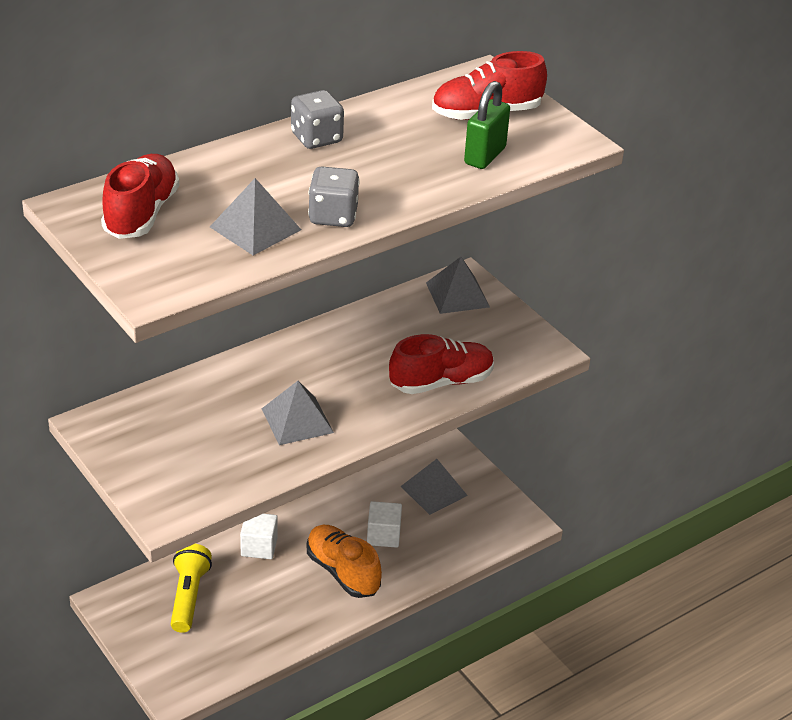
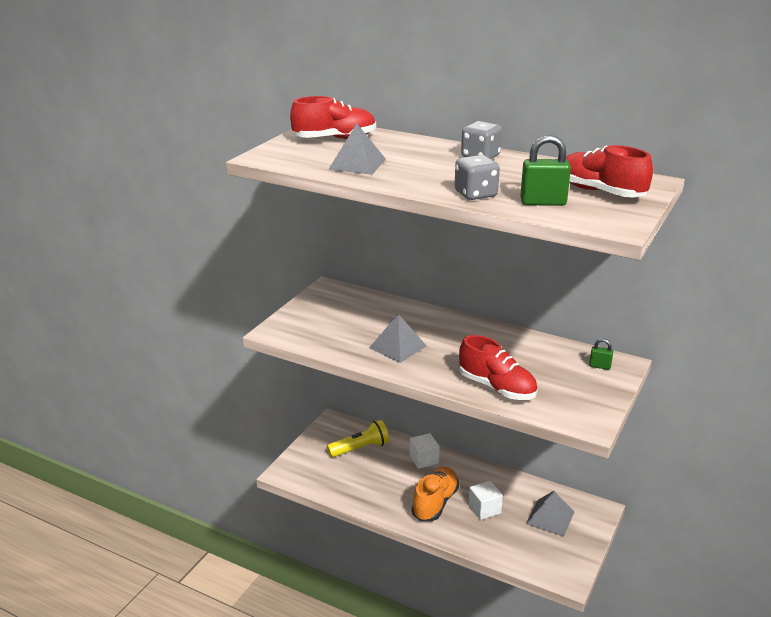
camera: 65 degrees right, 10 degrees down
grey dice [308,166,360,227] -> grey dice moved to [454,155,500,200]
grey pyramid [426,257,490,314] -> green padlock [589,339,613,370]

